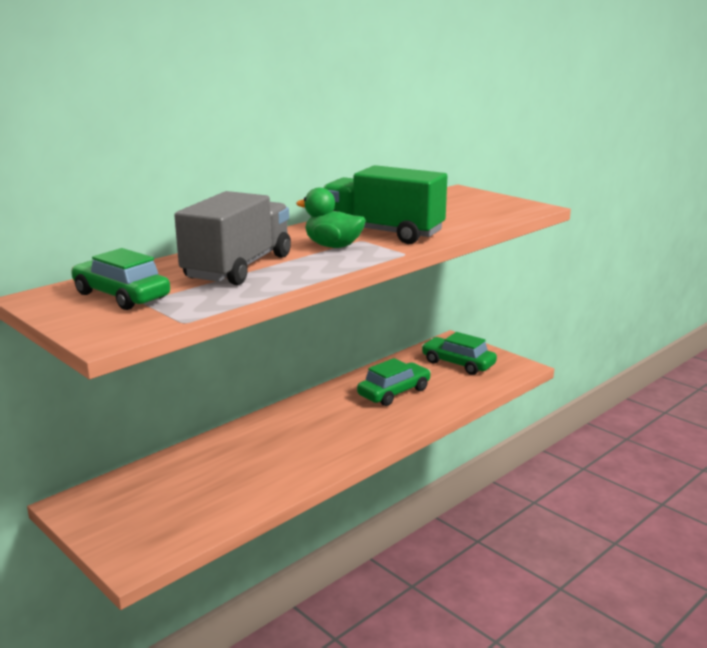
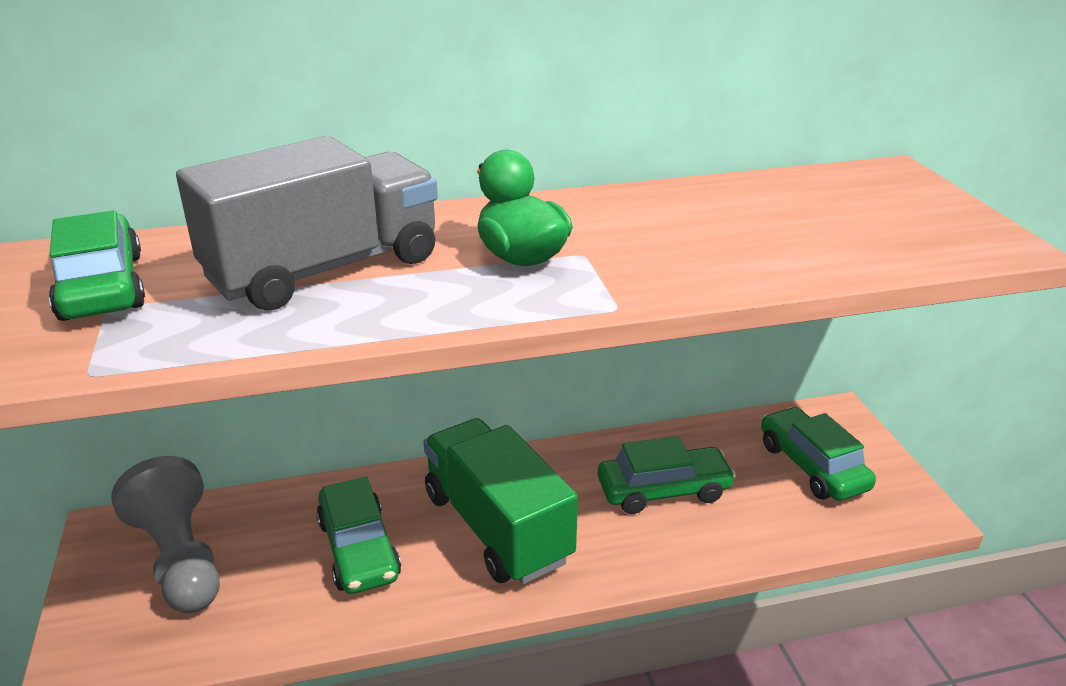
camera: 30 degrees right, 10 degrees up
green truck [324,165,447,244] -> green truck moved to [423,418,578,584]
none -> grey pawn [111,456,220,613]
none -> green car [316,476,401,594]

